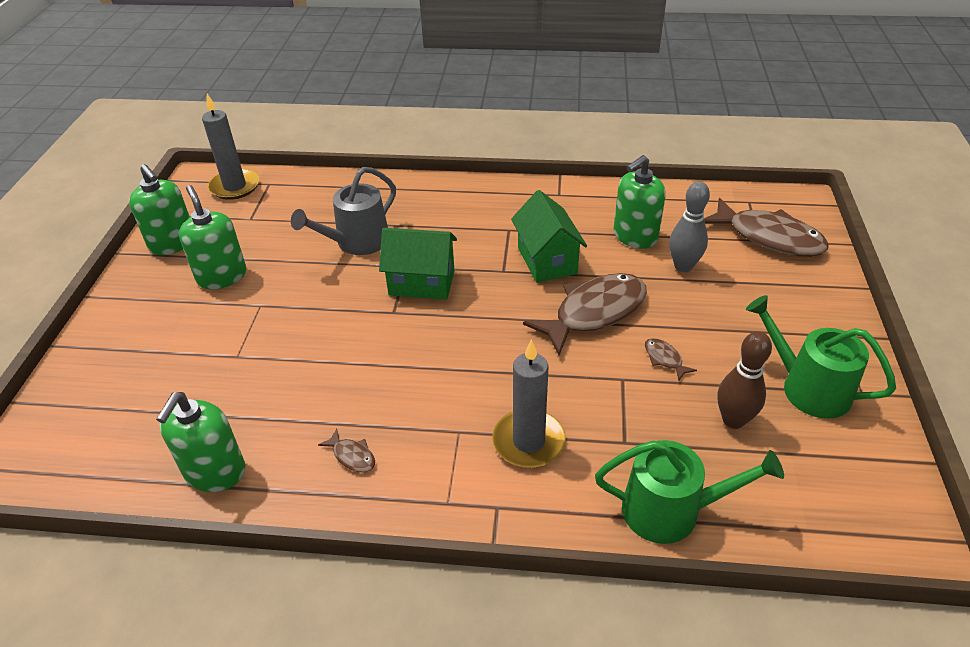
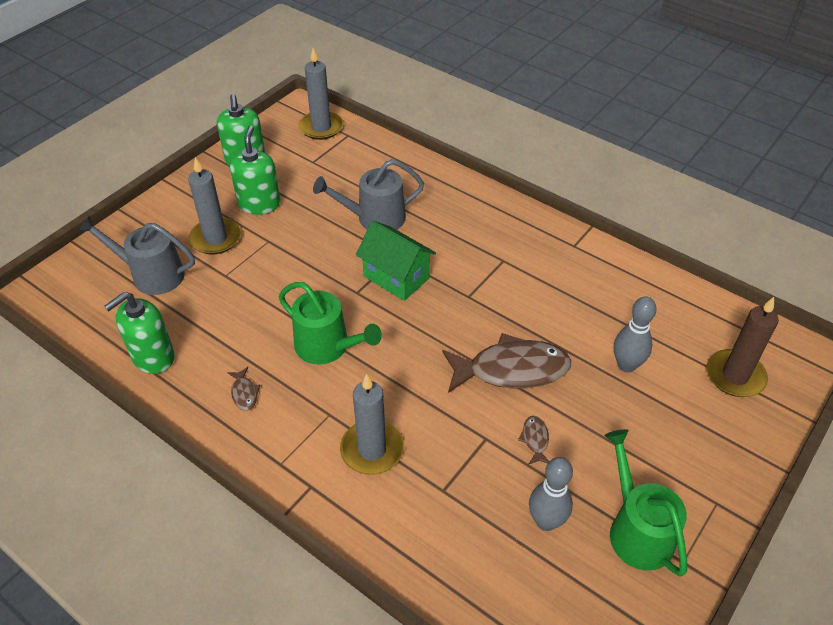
camera: 30 degrees right, 5 degrees up
green house [511,190,587,283] -> none
green watering can [595,440,784,544] -> green watering can moved to [279,282,382,365]
green soap dispenser [614,155,666,249] -> none
brown fish [704,198,829,257] -> brown candle [707,297,779,397]
brown bowling pin [717,331,772,429] -> grey bowling pin [529,457,573,531]
none -> grey watering can [78,216,195,295]
none -> grey candle [188,157,241,254]

